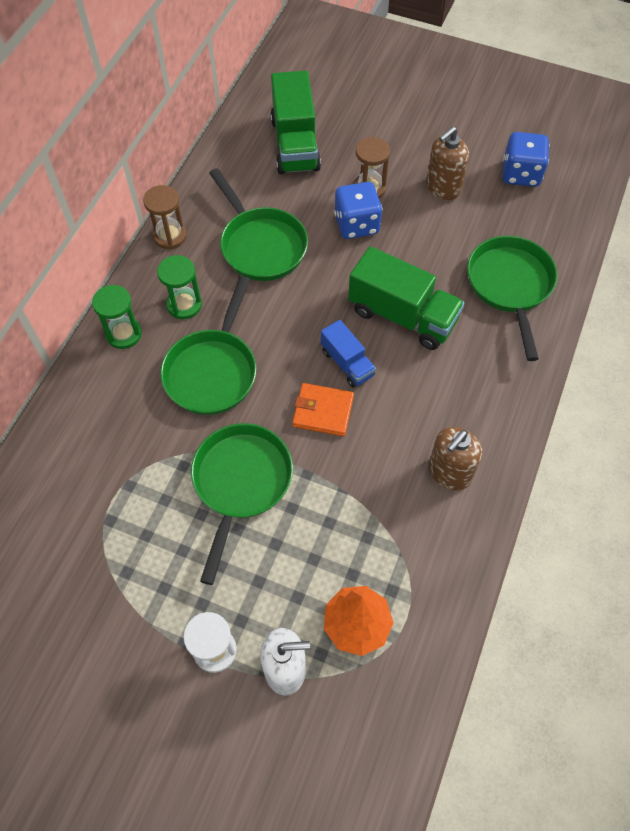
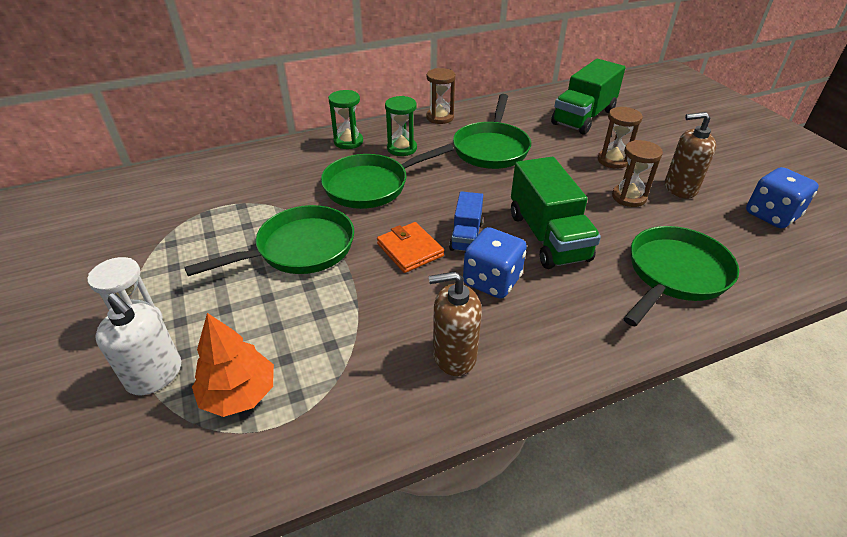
camera: 45 degrees right, 20 degrees down
blue dice [334,182,382,239] -> blue dice moved to [463,227,527,299]
none -> brown hourglass [612,140,663,207]

